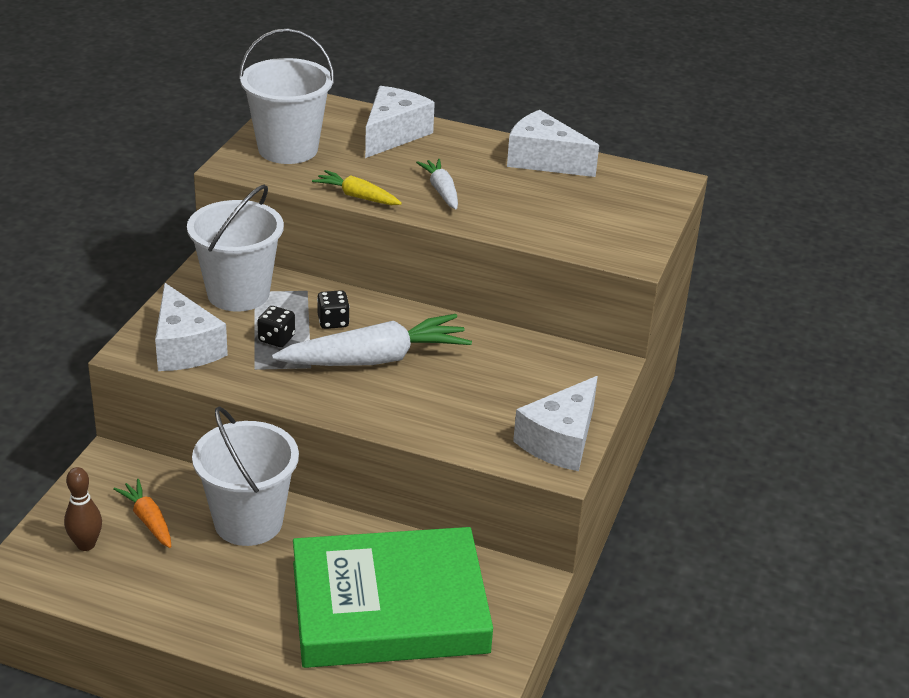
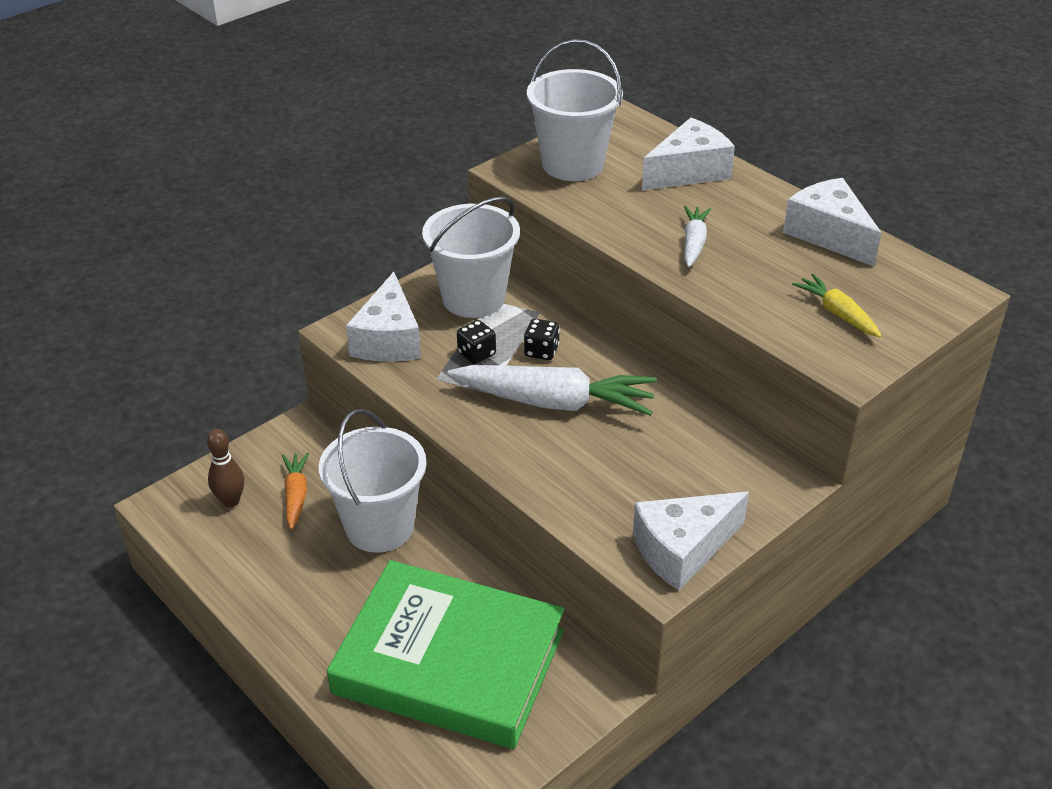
camera: 30 degrees right, 5 degrees up
yellow carrot [312,170,402,205] -> yellow carrot moved to [792,274,882,337]

